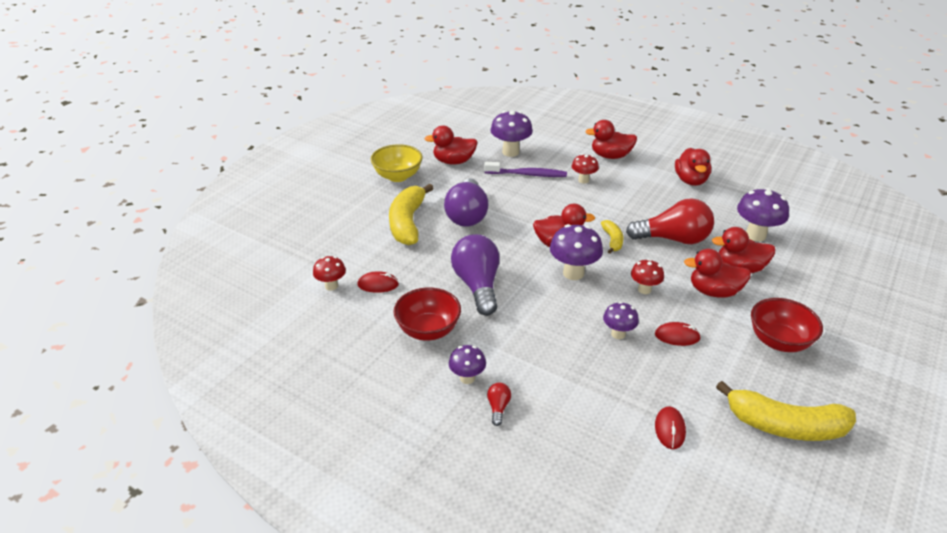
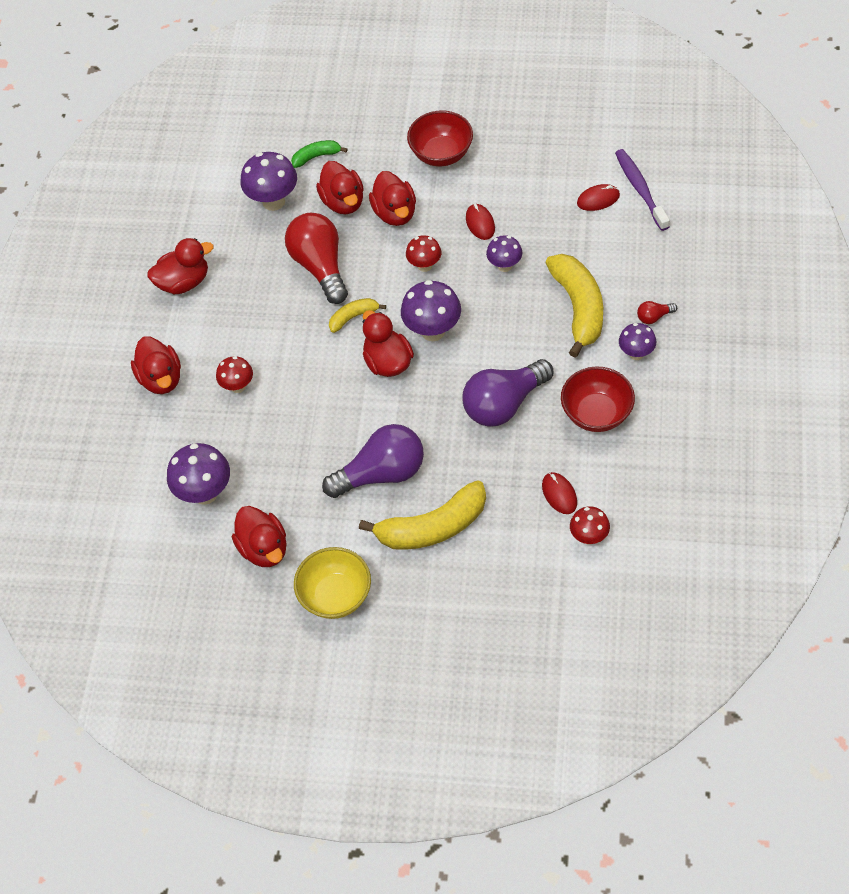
camera: 110 degrees left, 20 degrees up
purple toothbrush [484,162,567,177] -> purple toothbrush moved to [615,149,670,231]
yellow banana [716,381,856,441] -> yellow banana moved to [545,254,603,358]
none -> green banana [291,140,347,168]

